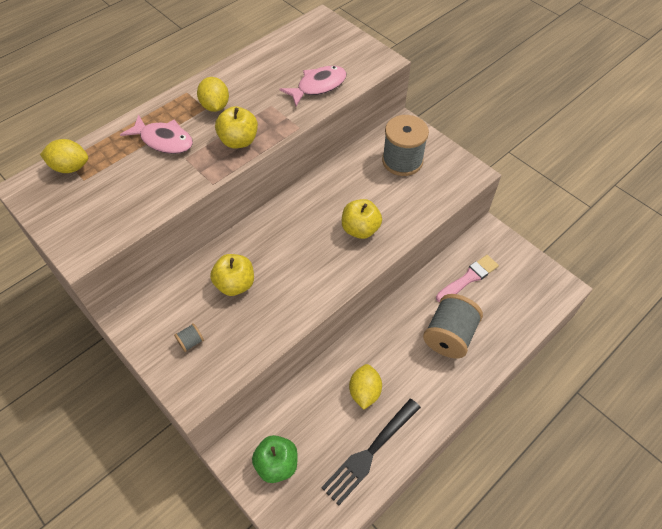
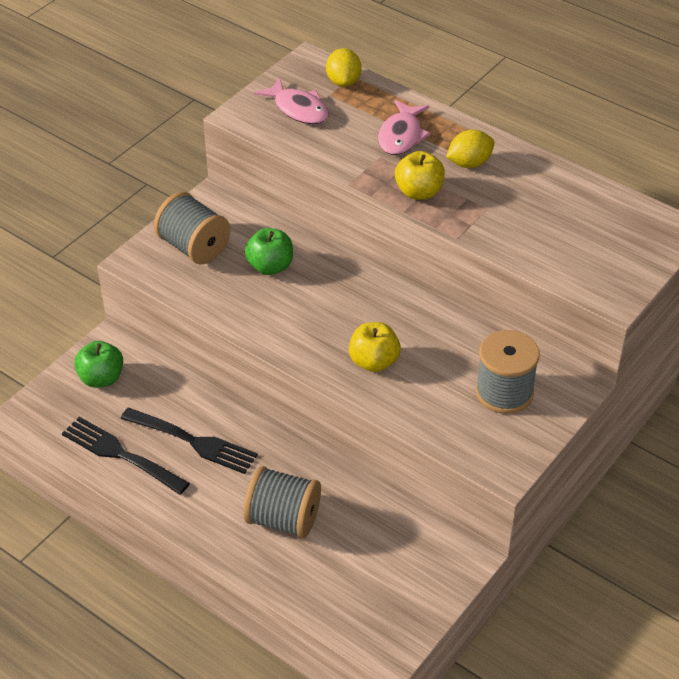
camera: 80 degrees right, 10 degrees down
grey spool [174,323,204,352] -> grey spool [154,192,231,264], size x2.44
yellow apple [210,254,254,296] -> green apple [245,228,293,275]
pink fish [279,66,346,106] -> pink fish moved to [254,77,329,124]
yellow lemon [349,364,382,410] -> black fork [121,408,258,474]
pink brush [436,255,499,302] -> none

